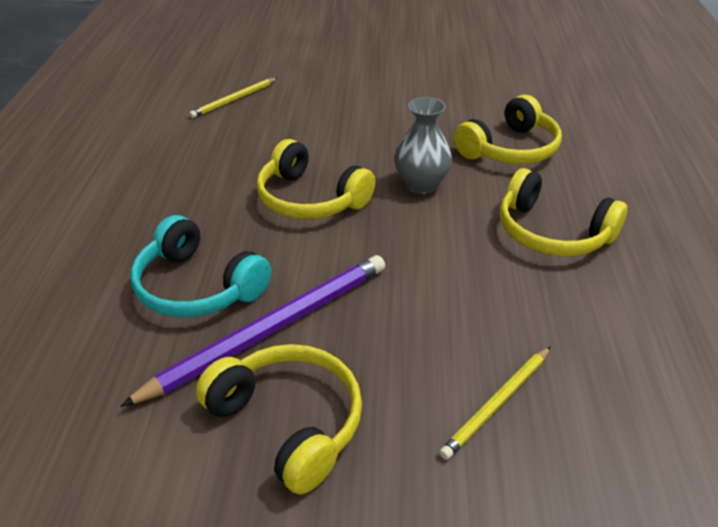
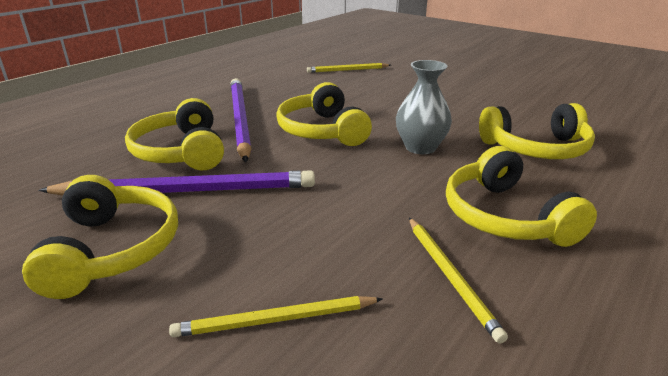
camera: 35 degrees right, 10 degrees down
turquoise headphones [130,215,271,317] -> yellow headphones [125,98,224,170]
none -> purple pencil [231,78,252,162]
none -> yellow pencil [409,218,508,344]

